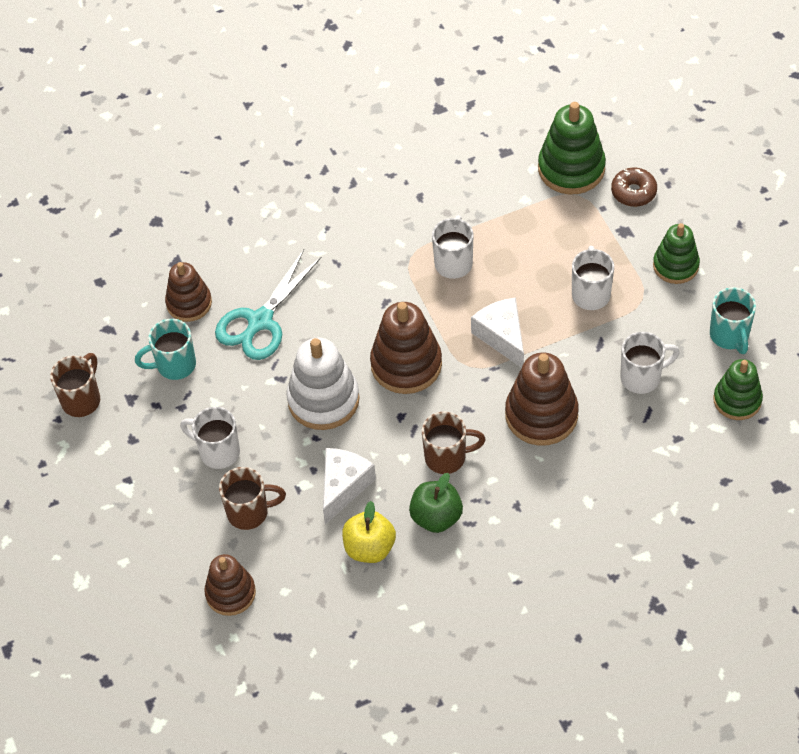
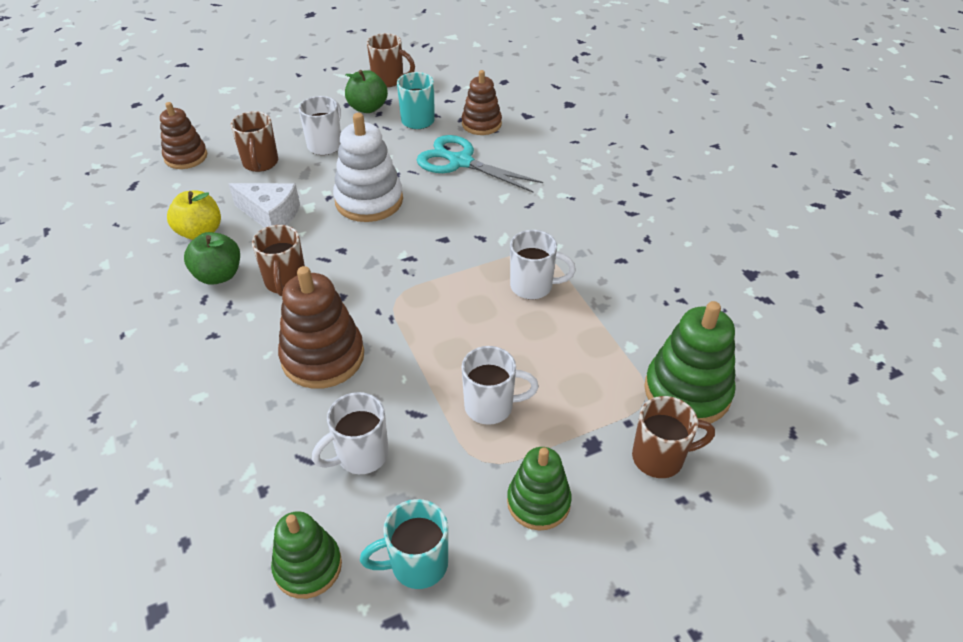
camera: 85 degrees right, 10 degrees down
brown stacking toy [370,302,442,394] -> none
white cheese [471,297,524,368] -> none
brown donut [611,168,657,207] -> brown mug [632,396,715,478]
white mug [620,332,680,394] -> white mug turned 75 degrees clockwise [312,392,389,474]
none -> green apple [345,70,388,113]

